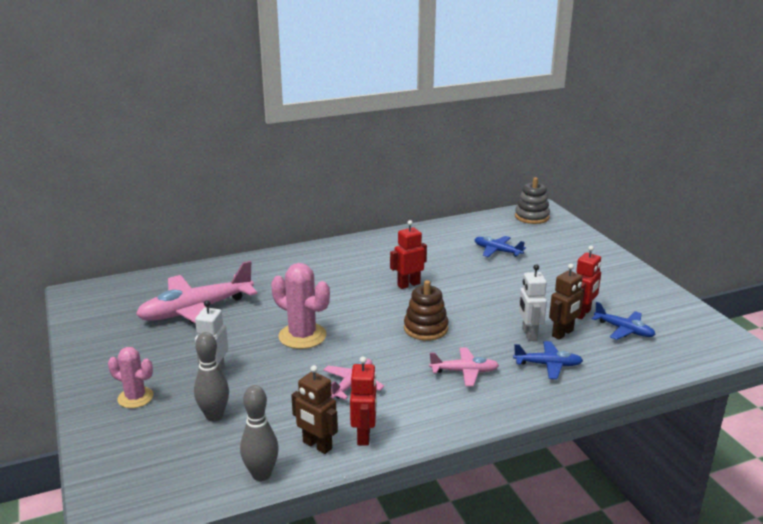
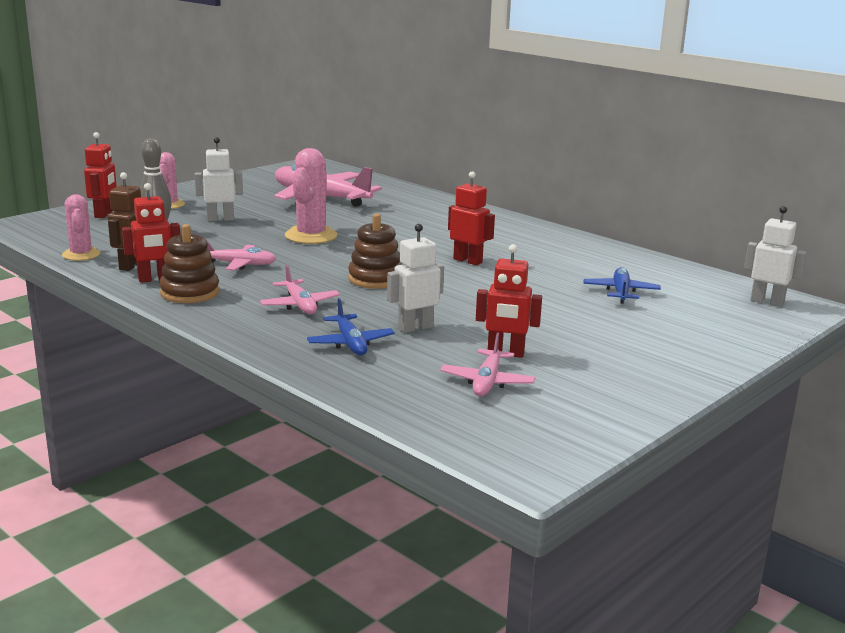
camera: 65 degrees right, 5 degrees down
grey bowling pin [240,385,279,481] -> pink cactus [62,194,100,261]
grey stacking toy [515,177,550,224] -> white robot [744,206,807,307]
brown robot [549,264,584,340] -> none
blue plane [592,302,656,340] -> pink plane [440,333,535,396]
none -> red robot [84,132,117,218]
none -> brown stacking toy [159,224,220,303]

